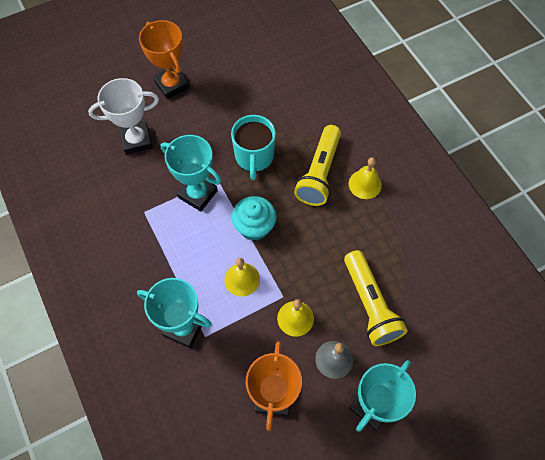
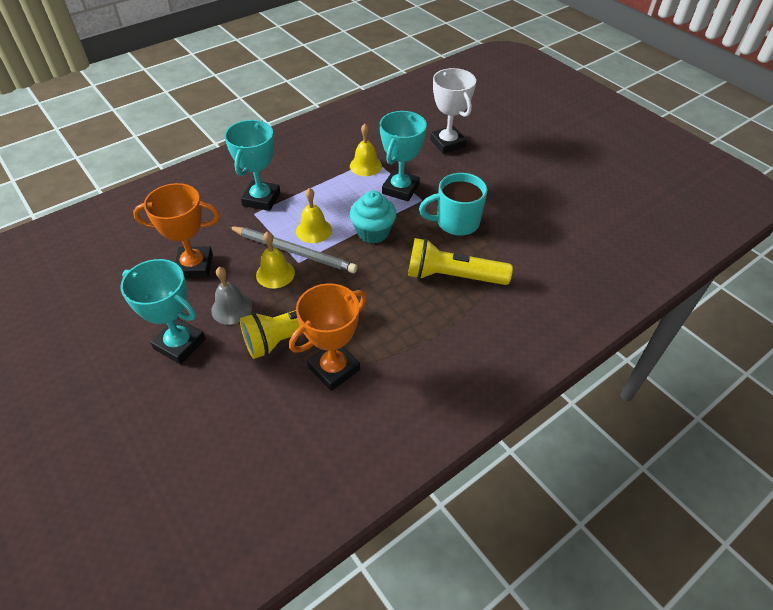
camera: 80 degrees right, 15 degrees down
orange trophy [139,20,190,99] -> orange trophy moved to [289,283,367,391]
yellow bell [349,157,382,199] -> yellow bell moved to [350,124,382,176]
none -> grey pencil [229,226,358,273]

